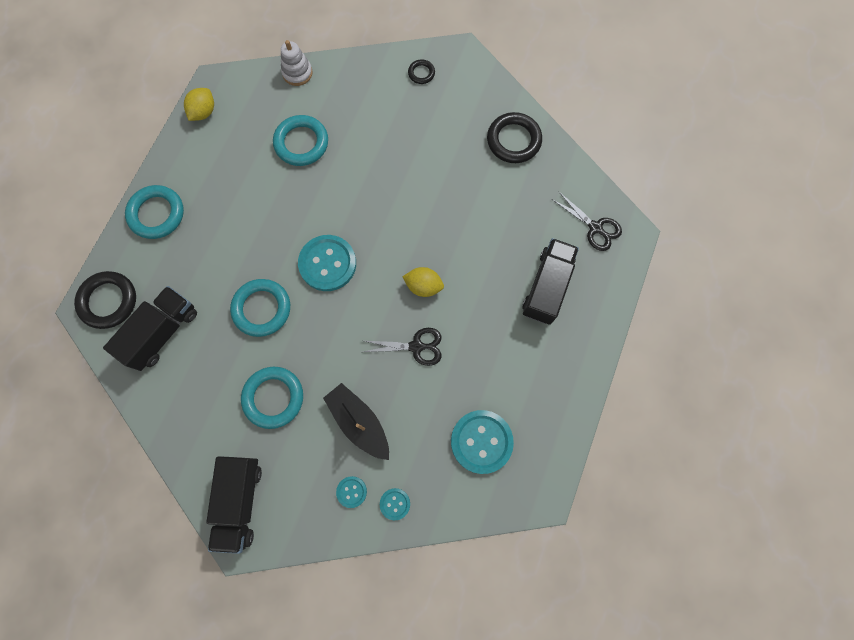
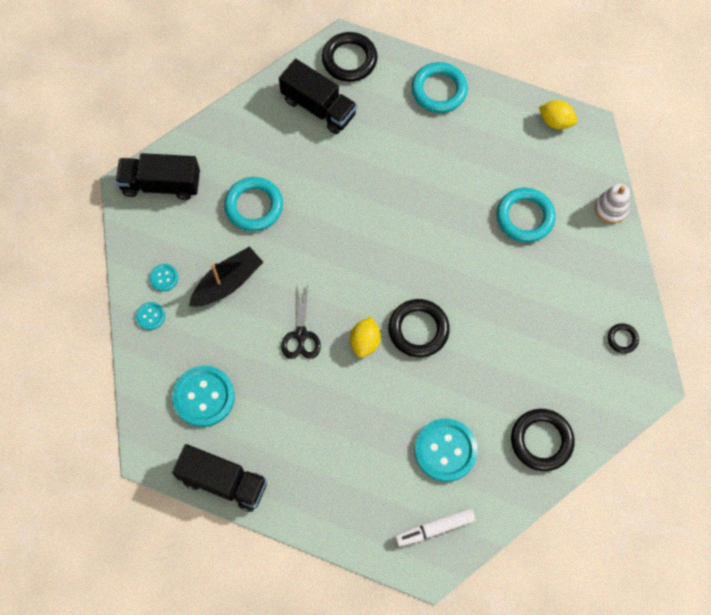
camera: 90 degrees right, 5 degrees down
turquoise ring [230,279,290,337] -> none
turquoise button [298,235,356,291] -> turquoise button moved to [415,419,478,482]
black truck [522,238,579,325] -> black truck moved to [172,444,267,512]
black scissors [552,192,622,251] -> white marker [395,508,475,547]
none -> black ring [388,299,450,357]

